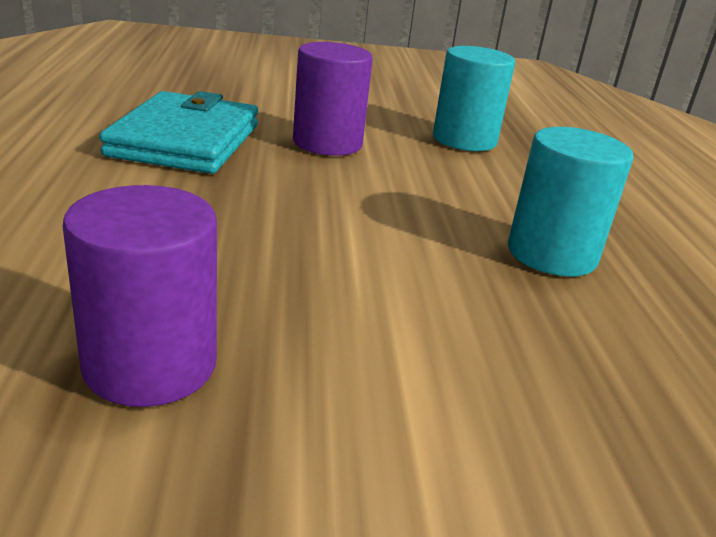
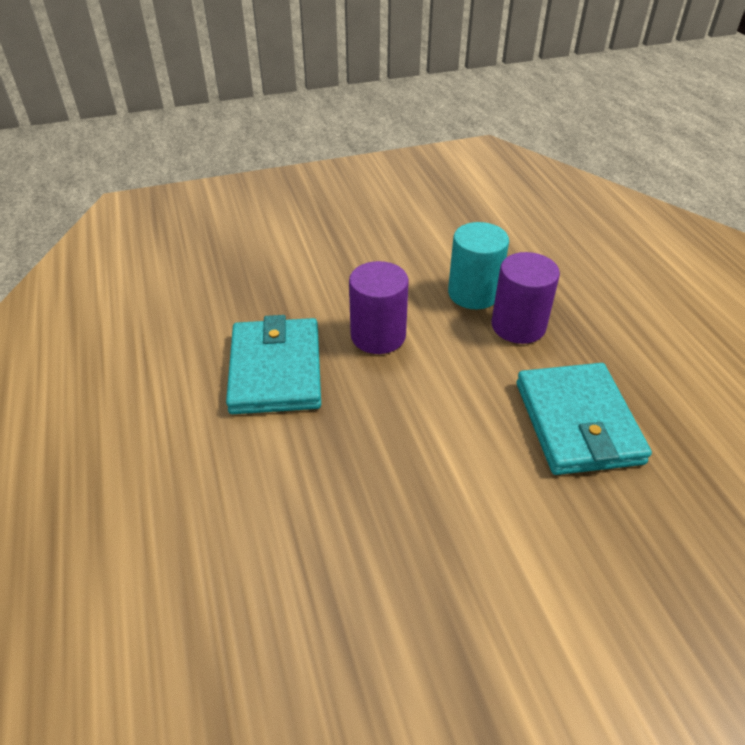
camera: 10 degrees left, 15 degrees up
purple cylinder [63,185,217,407] -> purple cylinder moved to [492,252,560,344]
turquoise cylinder [508,127,633,276] -> turquoise wallet [517,363,652,475]

